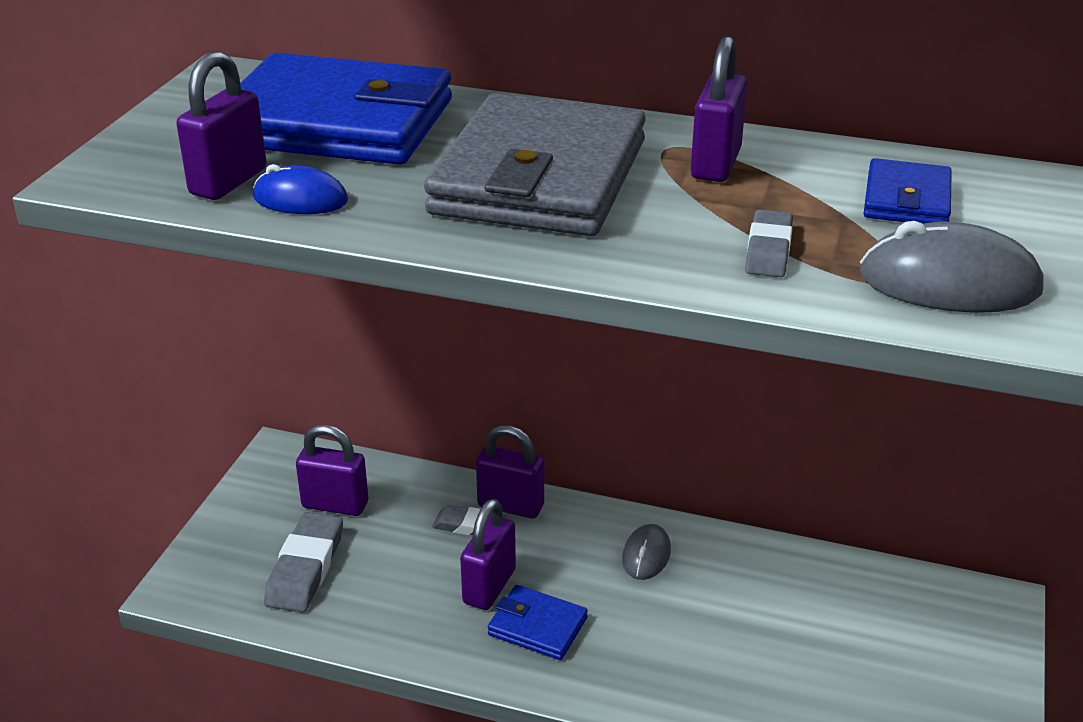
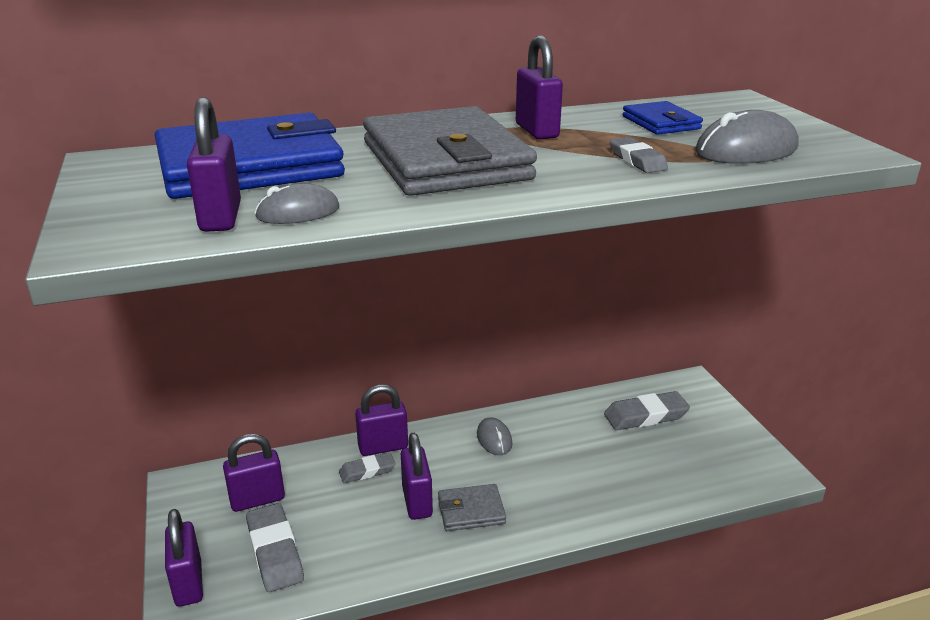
camera: 35 degrees left, 5 degrees down
blue mouse [253,164,348,214] -> grey mouse [255,183,339,224]
blue wallet [488,585,588,660] -> grey wallet [438,484,506,531]
none -> purple padlock [165,509,203,607]
none -> grey eraser [604,391,690,430]

